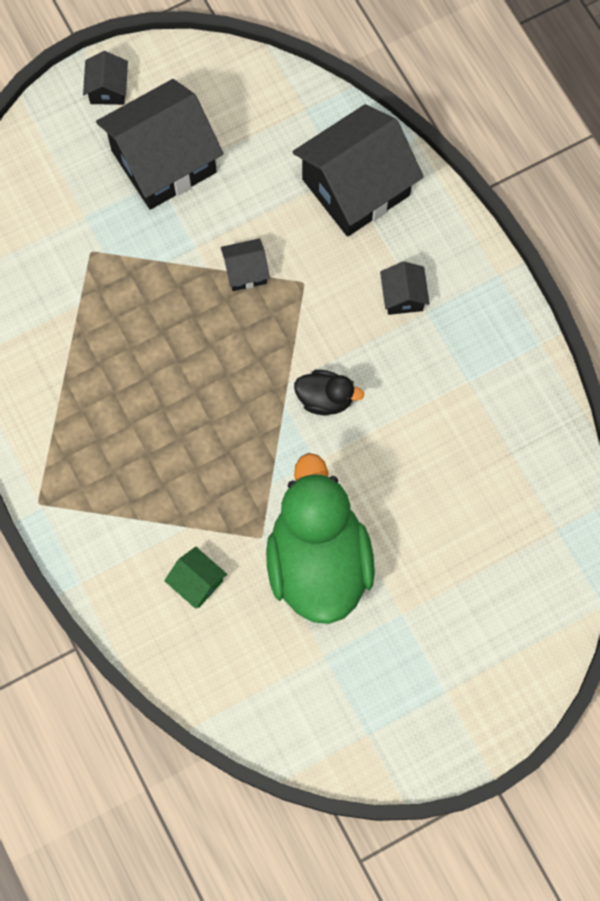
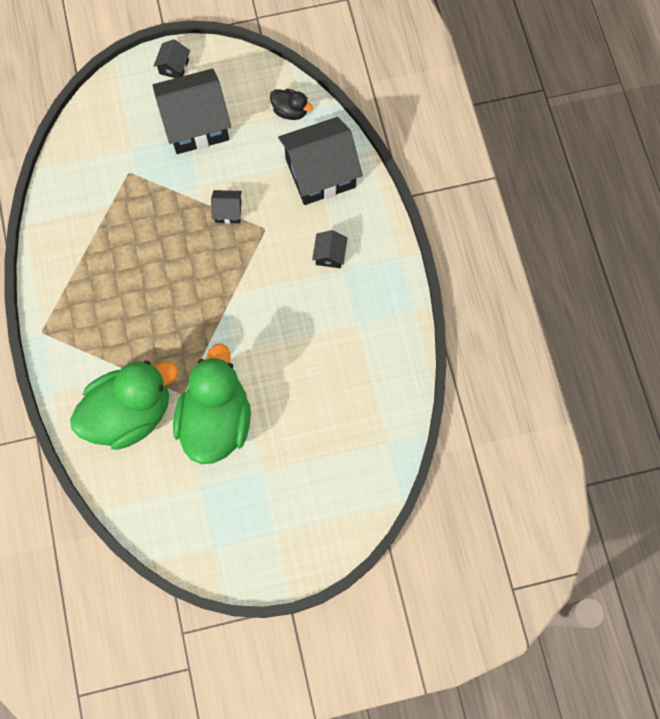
camera: 15 degrees right, 0 degrees up
green house [164,547,227,609] -> green duck [70,360,179,450]
black duck [294,370,364,415] -> black duck moved to [270,89,313,120]

